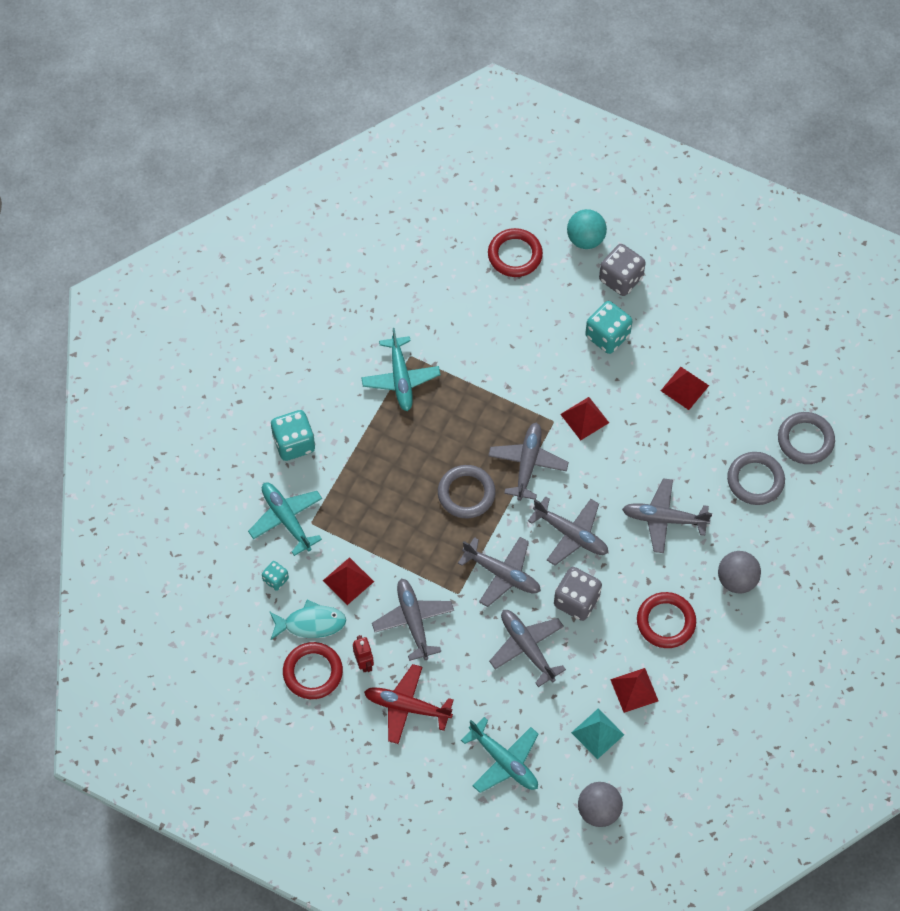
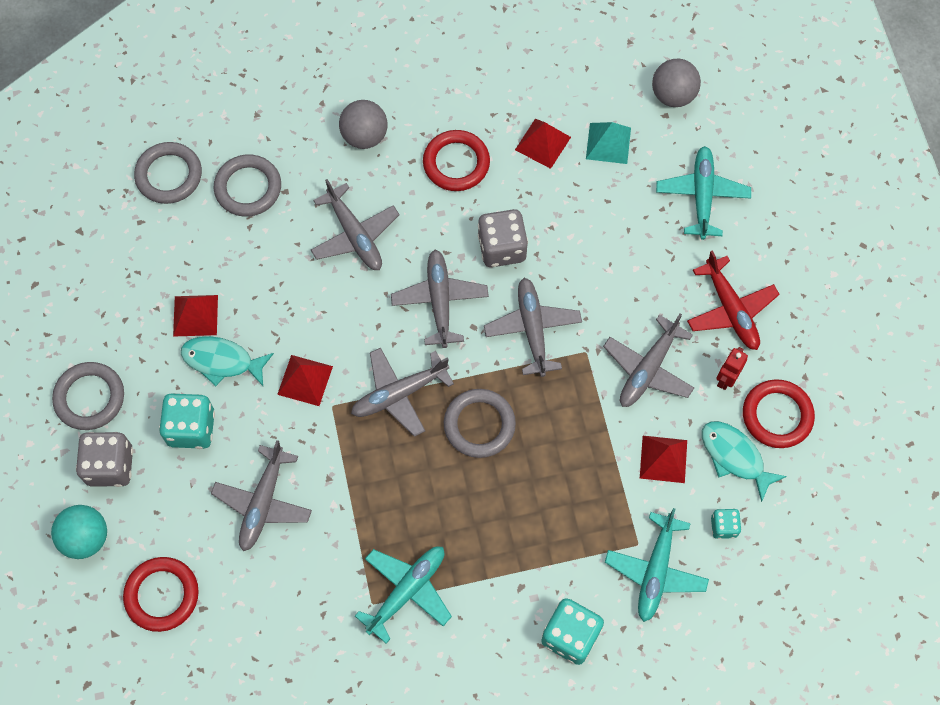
camera: 130 degrees left, 5 degrees up
grey plane [489,610,566,687] -> grey plane moved to [211,440,312,551]
none -> grey ring [52,362,124,430]
none -> turquoise fish [181,336,274,386]

